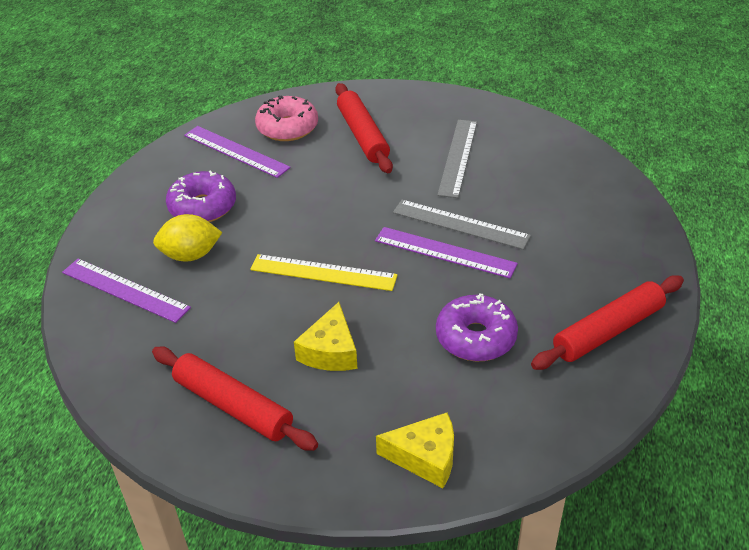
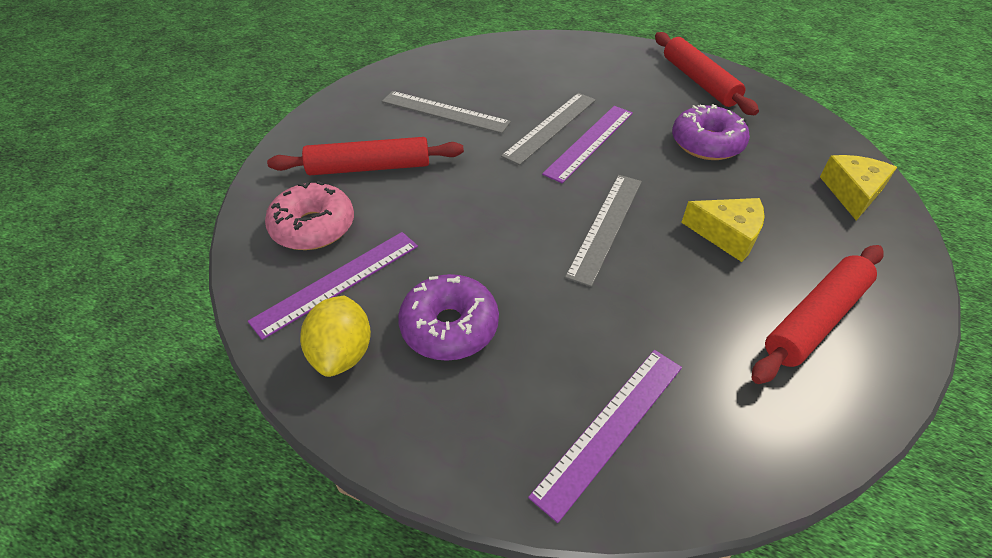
camera: 80 degrees left, 5 degrees up
yellow lemon [153,214,222,262] -> yellow lemon moved to [300,296,371,377]
yellow ruler [250,254,398,291] -> grey ruler [565,175,642,287]

